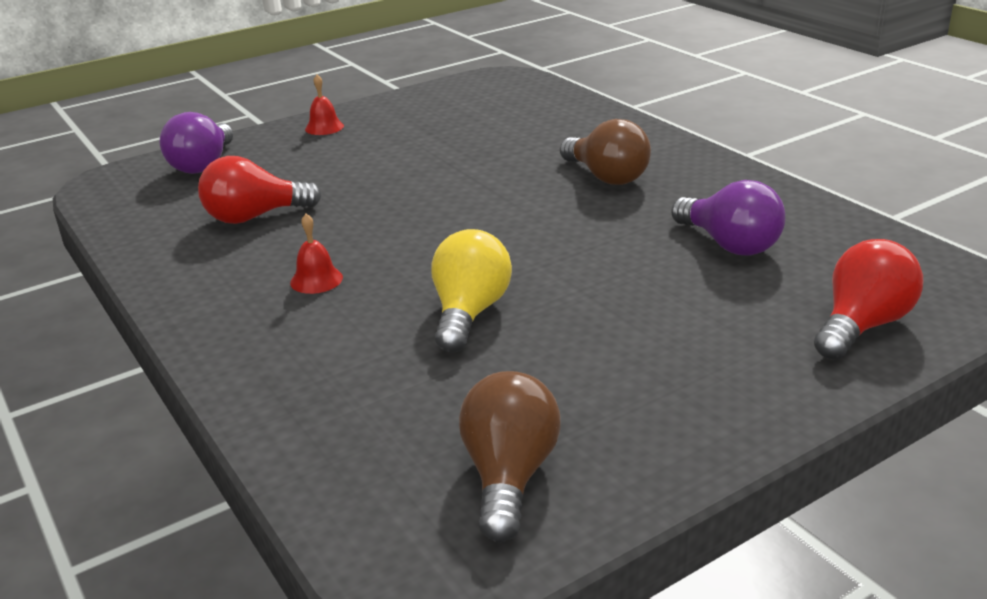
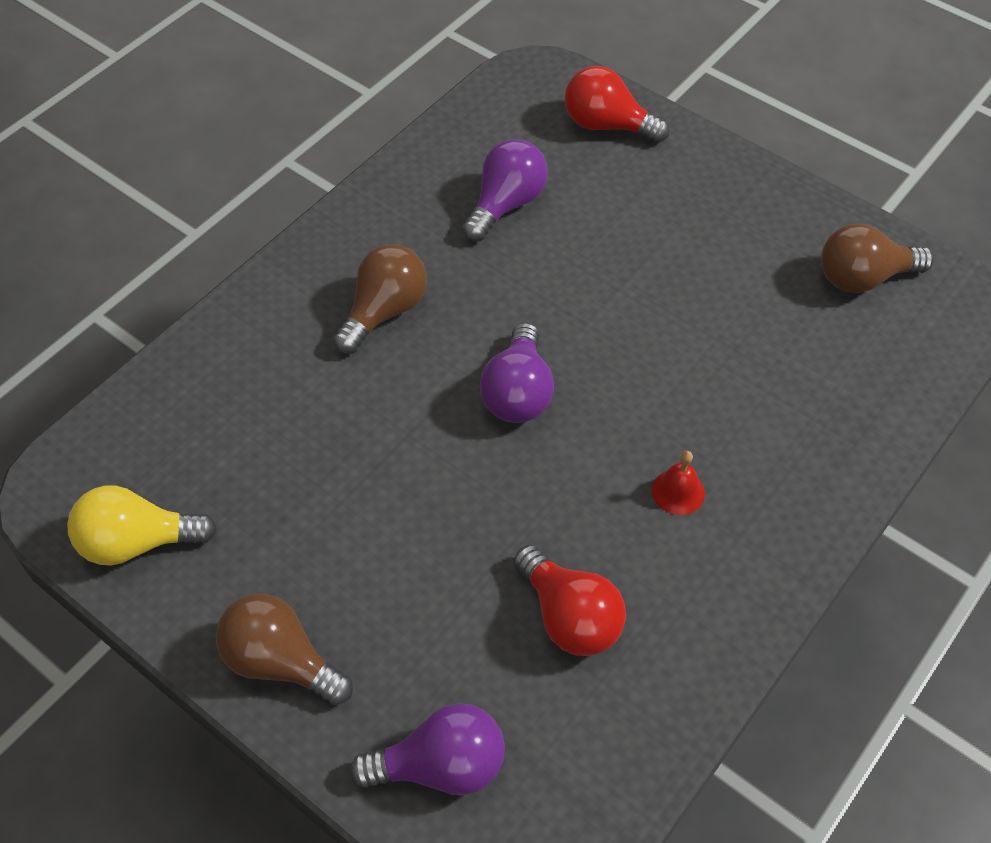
camera: 110 degrees left, 25 degrees up
red bell [305,74,344,135] -> brown light bulb [216,594,353,705]
yellow light bulb [431,229,512,352] -> yellow light bulb moved to [67,486,217,566]
none -> purple light bulb [480,322,554,423]

